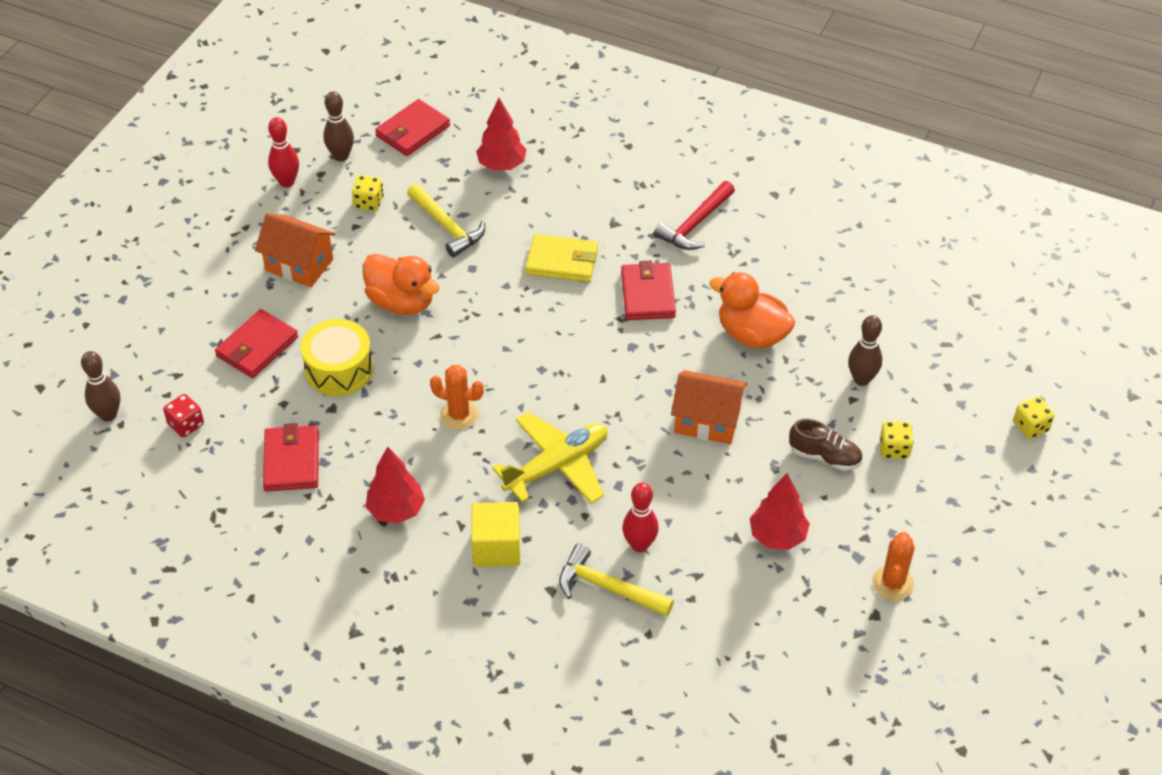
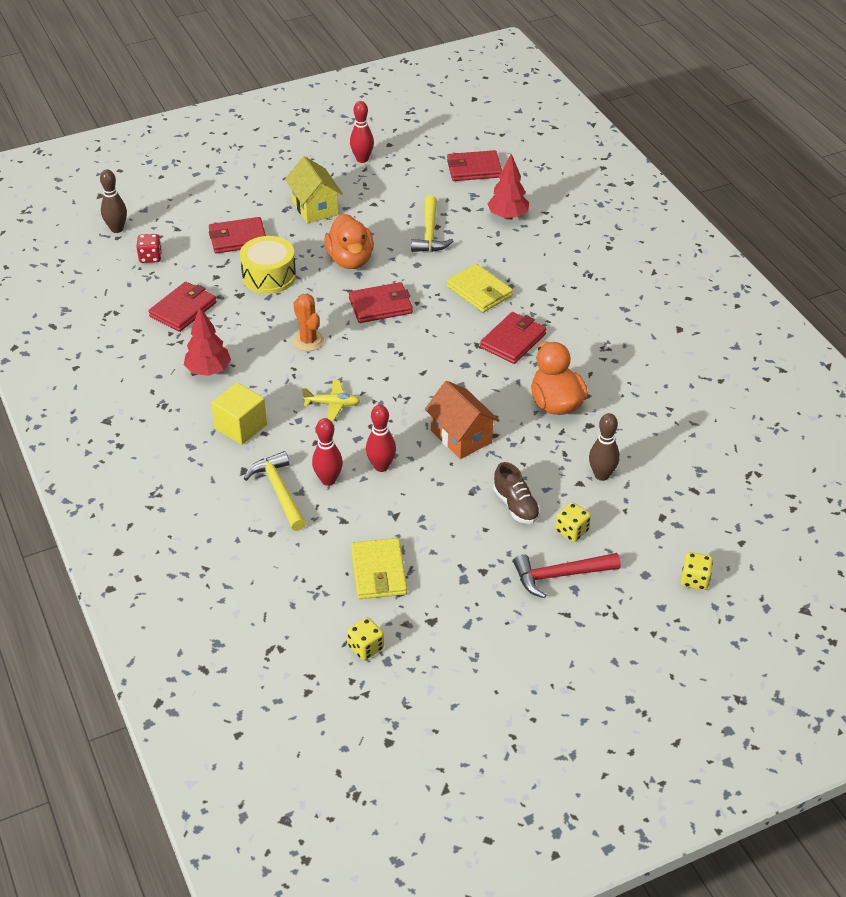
camera: 40 degrees right, 5 degrees down
orange house [255,213,336,287] -> yellow house [285,156,343,223]
brown bowling pin [323,91,354,162] -> none
yellow dice [352,175,384,211] -> yellow dice moved to [347,617,384,660]
yellow plane [492,412,607,503] -> yellow plane [302,380,360,421], size x0.54
red hammer [654,181,735,250] -> red hammer moved to [513,553,621,598]
red tree [750,473,810,550] -> none
orange cactus [872,532,915,601] -> none
none -> red wallet [349,282,413,323]
none -> yellow wallet [351,538,407,599]
none -> red bowling pin [366,405,396,472]

